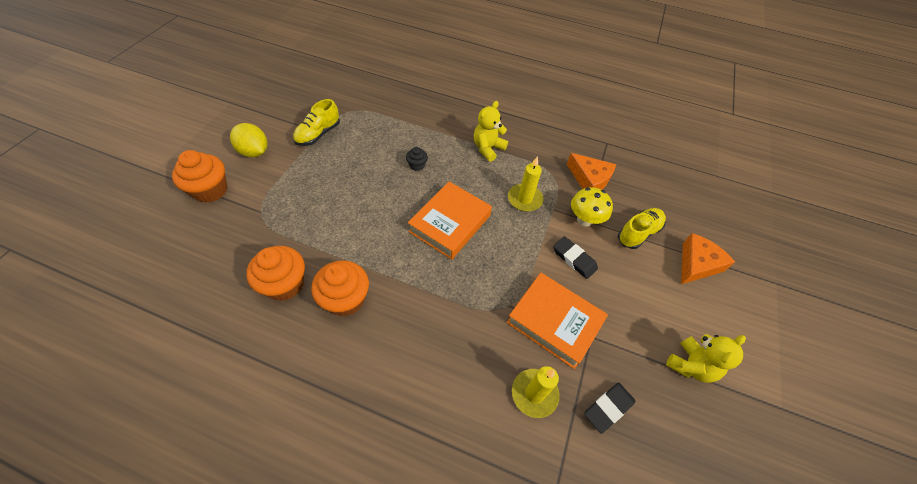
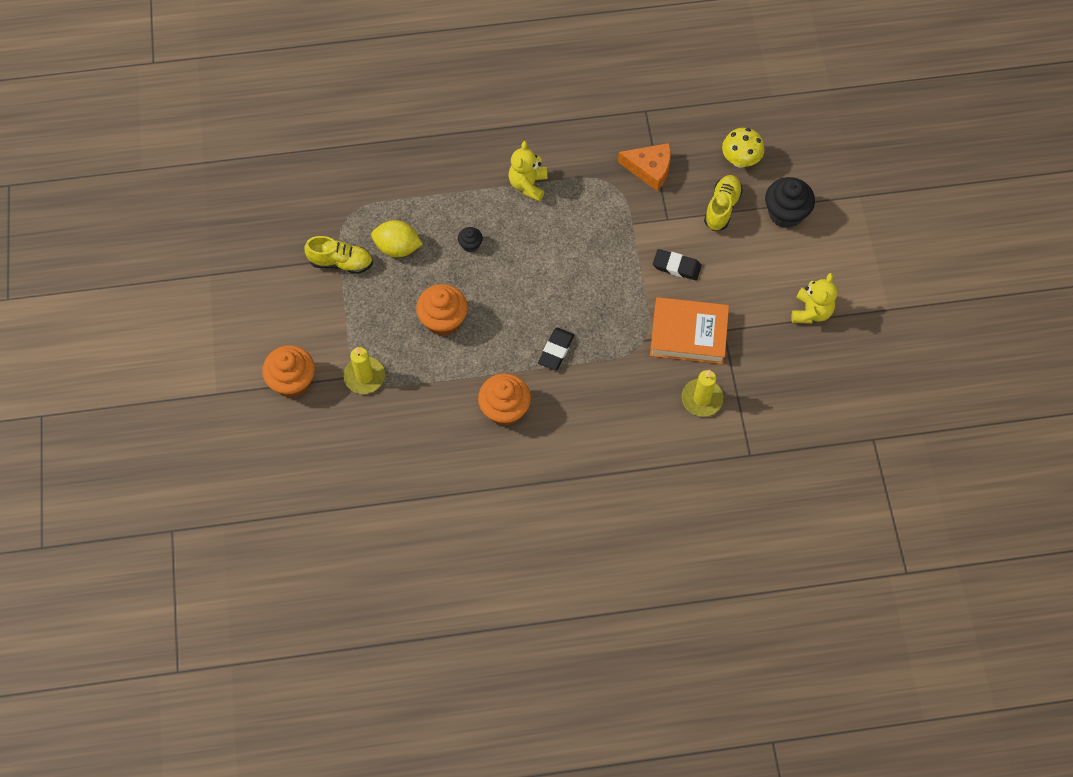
camera: 25 degrees left, 10 degrees up
yellow lemon [230,123,268,158] -> yellow lemon moved to [371,220,423,257]
orange cupcake [246,246,305,301] -> orange cupcake moved to [416,284,468,336]
yellow shoe [293,99,340,146] -> yellow shoe turned 90 degrees counterclockwise [304,236,373,274]
orange book [408,182,492,260] -> none
yellow candle [508,156,544,212] -> yellow candle moved to [343,347,385,394]
yellow mushroom [571,187,613,226] -> yellow mushroom moved to [722,128,764,168]
black eraser [584,382,636,434] -> black eraser moved to [538,328,574,371]
orange cheese [681,233,735,284] -> black cupcake [765,177,815,228]

